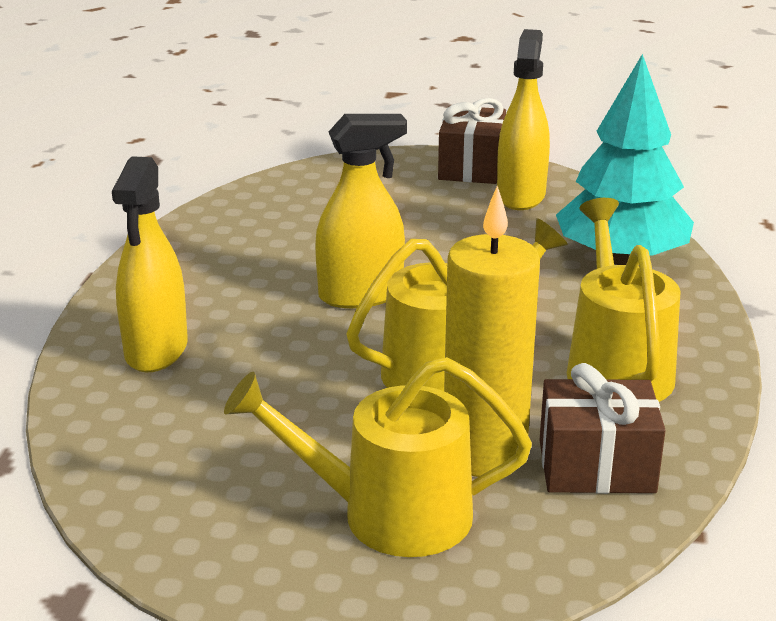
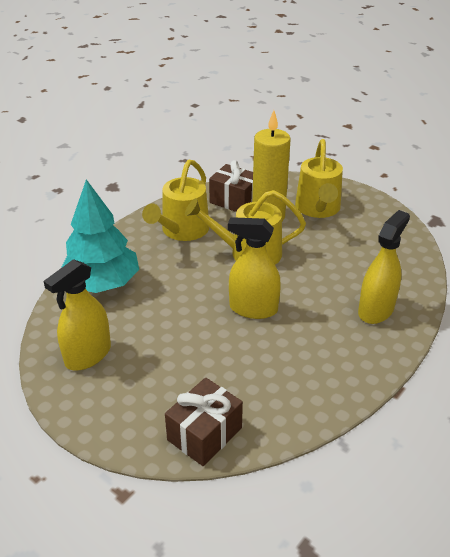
camera: 150 degrees left, 10 degrees up
yellow watering can [224,357,532,557] -> yellow watering can turned 60 degrees clockwise [295,139,343,218]
brown gift [438,98,506,184] -> brown gift moved to [165,378,243,466]

